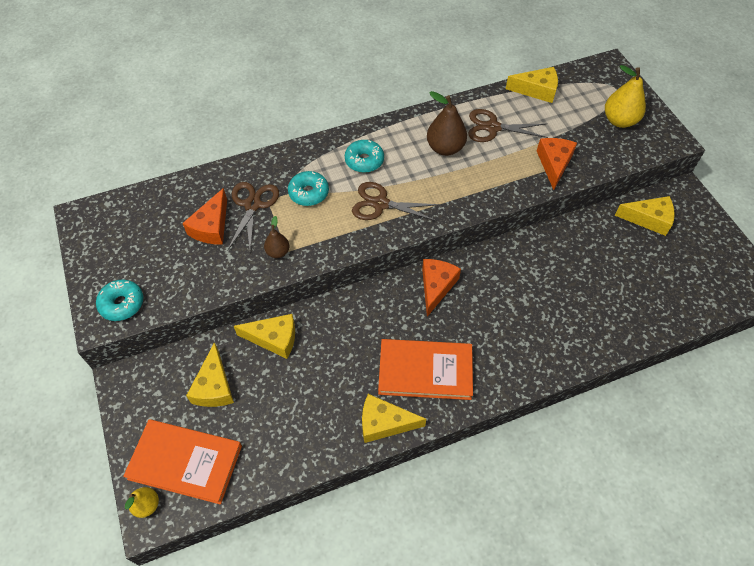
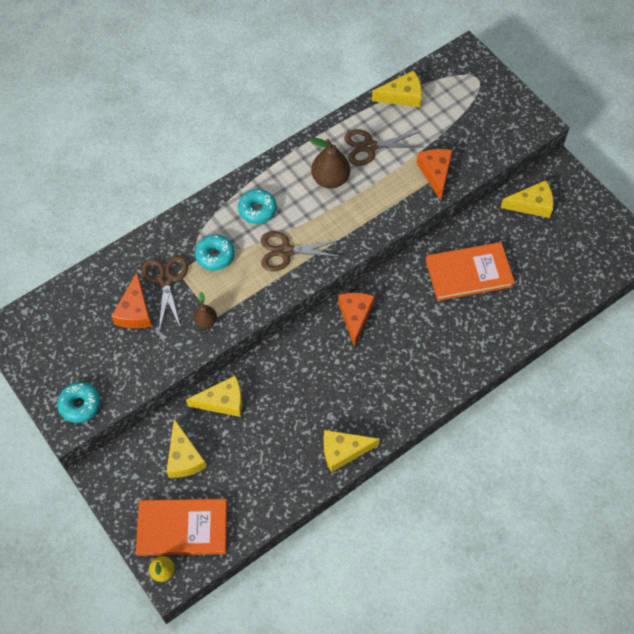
camera: 15 degrees left, 5 degrees up
orange book [378,339,473,400] -> orange book moved to [426,242,515,301]
yellow pear [605,65,646,128] -> none

